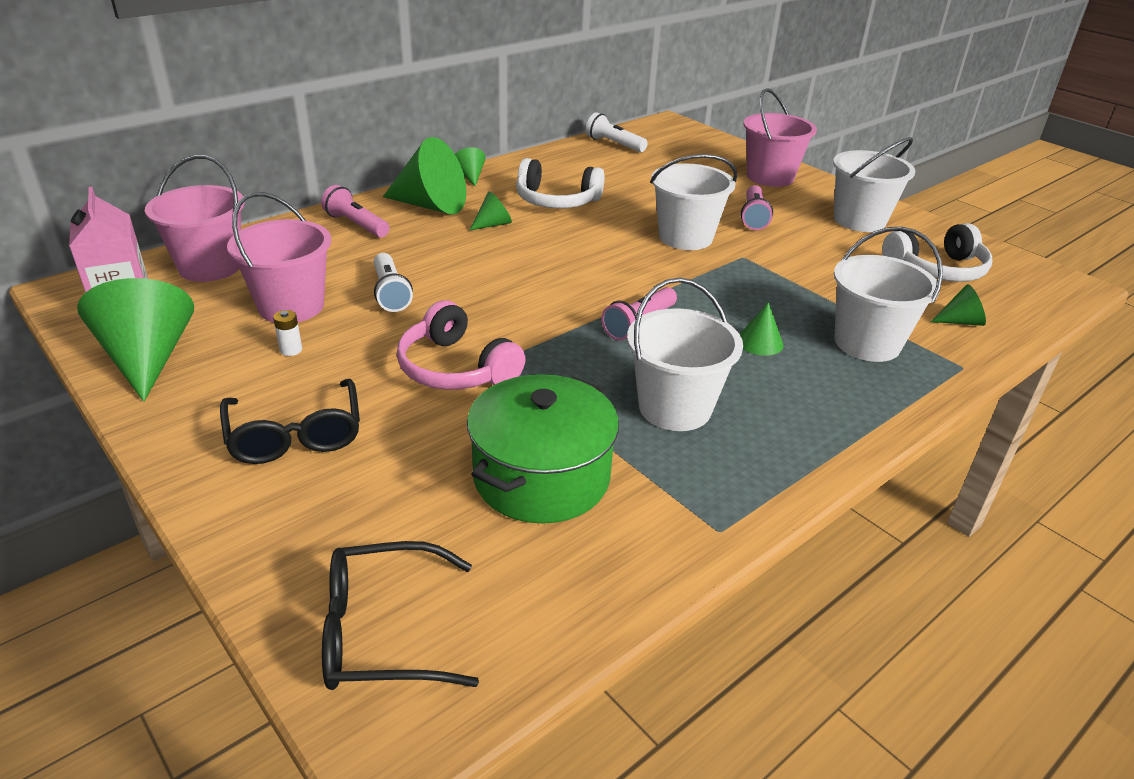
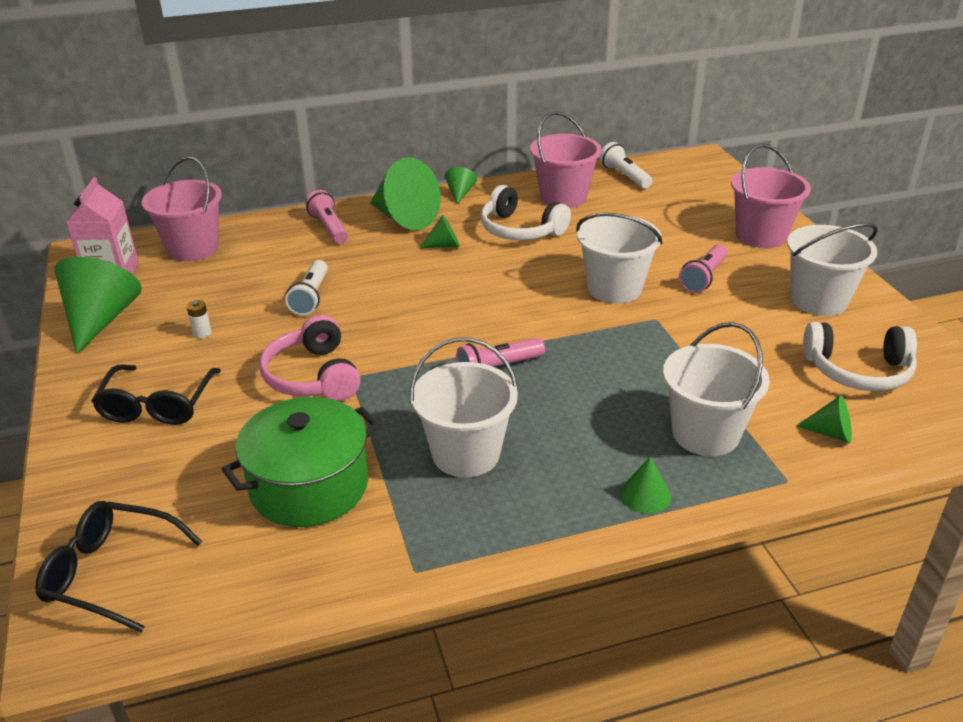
camera: 25 degrees right, 0 degrees up
pink bucket [227,192,331,322] -> pink bucket moved to [530,112,602,208]
green cone [740,302,783,356] -> green cone moved to [620,457,671,514]

